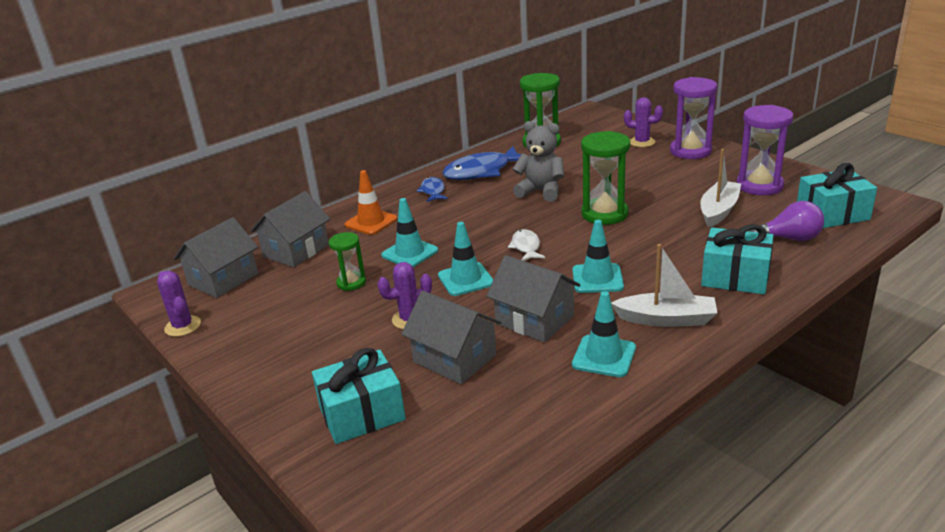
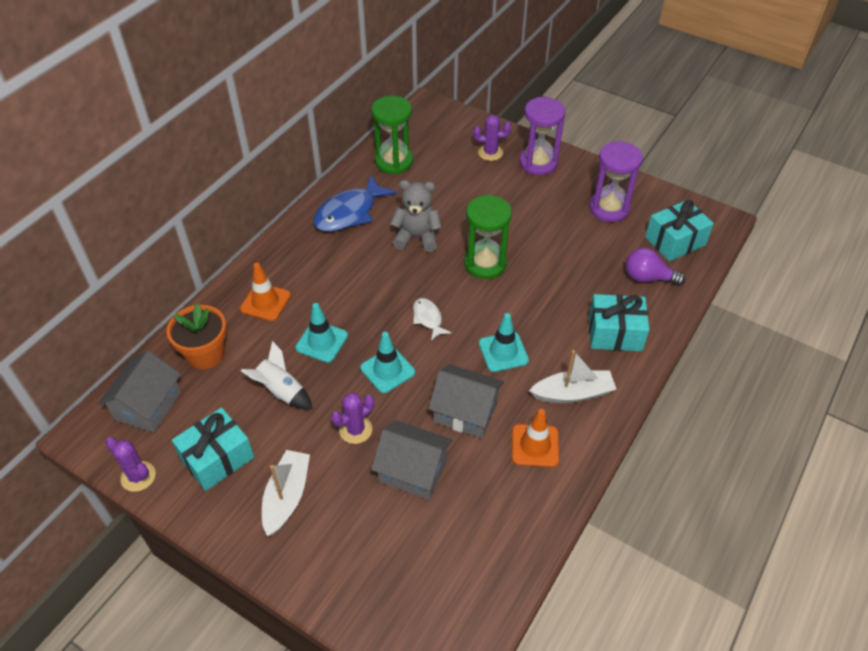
camera: 20 degrees left, 20 degrees up
grey house [251,191,330,267] -> orange flower pot [167,303,227,369]
turquoise gift [312,348,406,444] -> turquoise gift moved to [172,407,254,491]
green hourglass [329,232,366,291] -> white rocket [241,341,313,410]
blue fish [417,177,448,202] -> none
turquoise traffic cone [572,291,636,377] -> orange traffic cone [512,409,559,467]
white boat [700,149,741,228] -> white boat moved to [262,450,310,536]
purple light bulb [749,201,824,241] -> purple light bulb turned 150 degrees counterclockwise [626,248,685,286]

